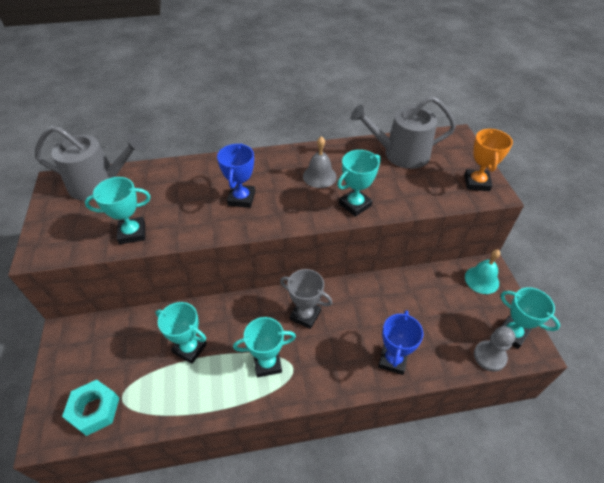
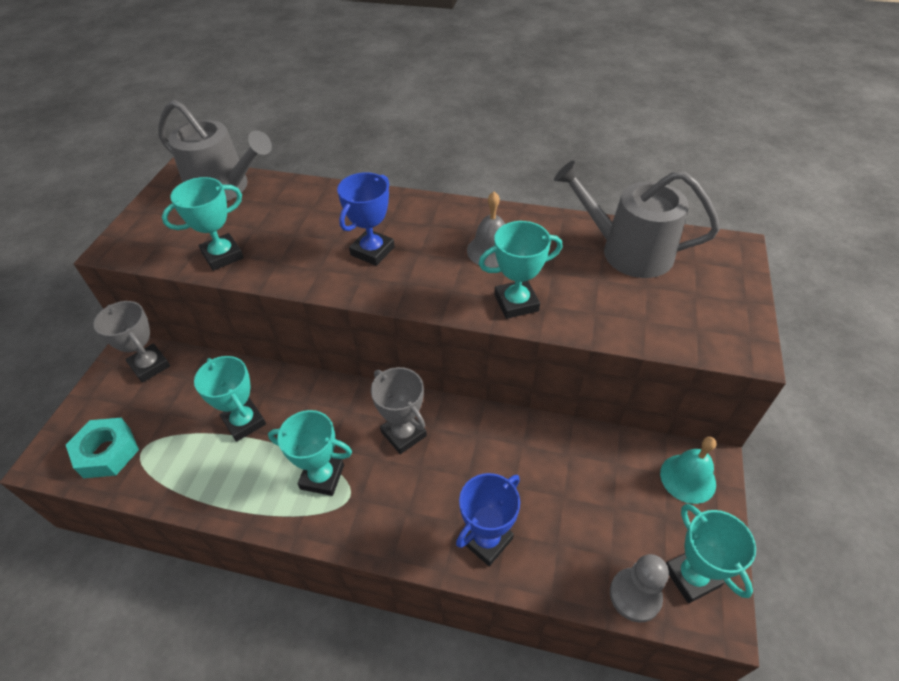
camera: 25 degrees right, 0 degrees up
turquoise trophy [85,177,151,244] -> turquoise trophy turned 45 degrees counterclockwise [162,177,244,271]
orange trophy [464,129,513,191] -> none
none -> grey trophy [94,301,170,383]

